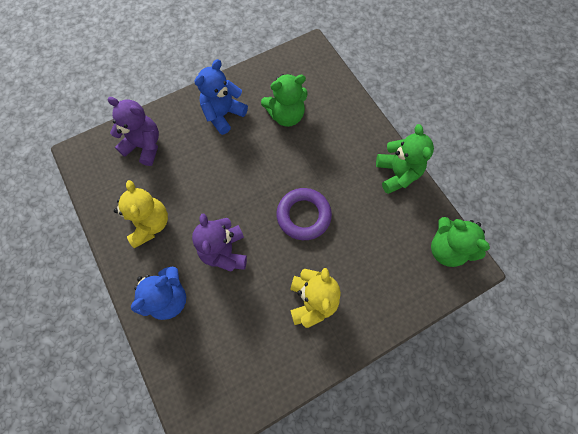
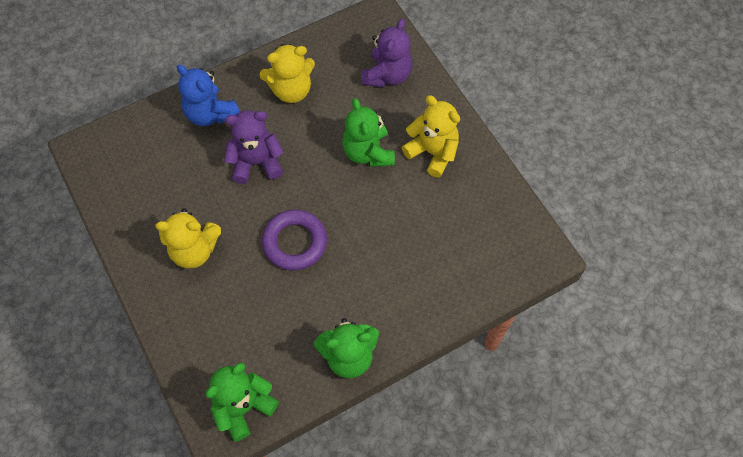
camera: 90 degrees right, 5 degrees down
blue teddy bear [195,59,248,135] -> yellow teddy bear [402,95,460,178]
green teddy bear [261,74,308,127] -> green teddy bear moved to [342,98,395,167]

